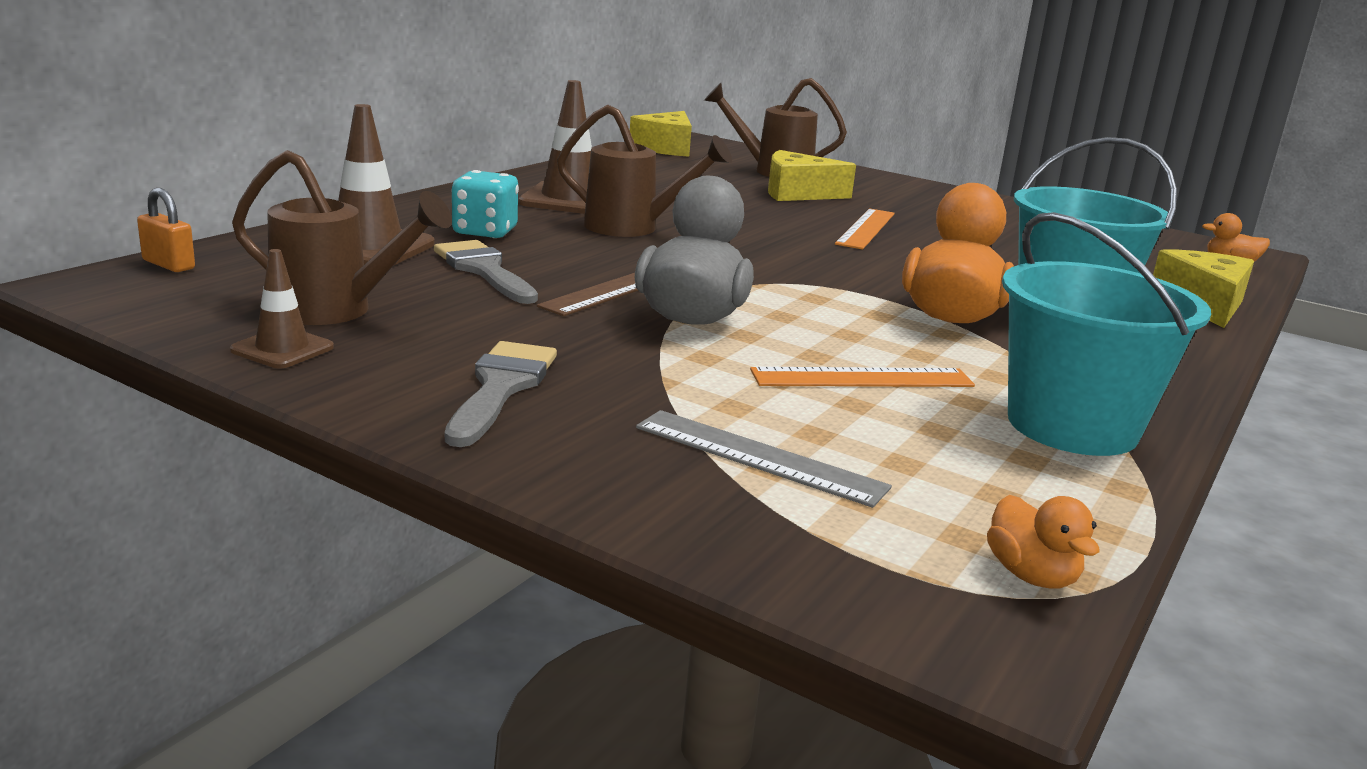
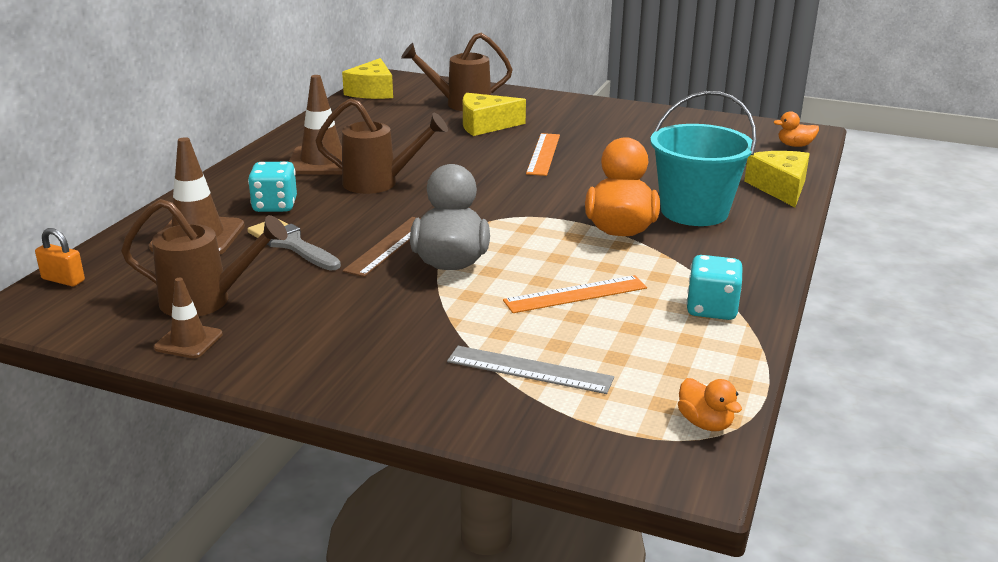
camera: 10 degrees left, 5 degrees up
grey brush [445,341,557,447] -> none
turquoise bucket [1002,212,1211,456] -> turquoise dice [686,255,743,320]

